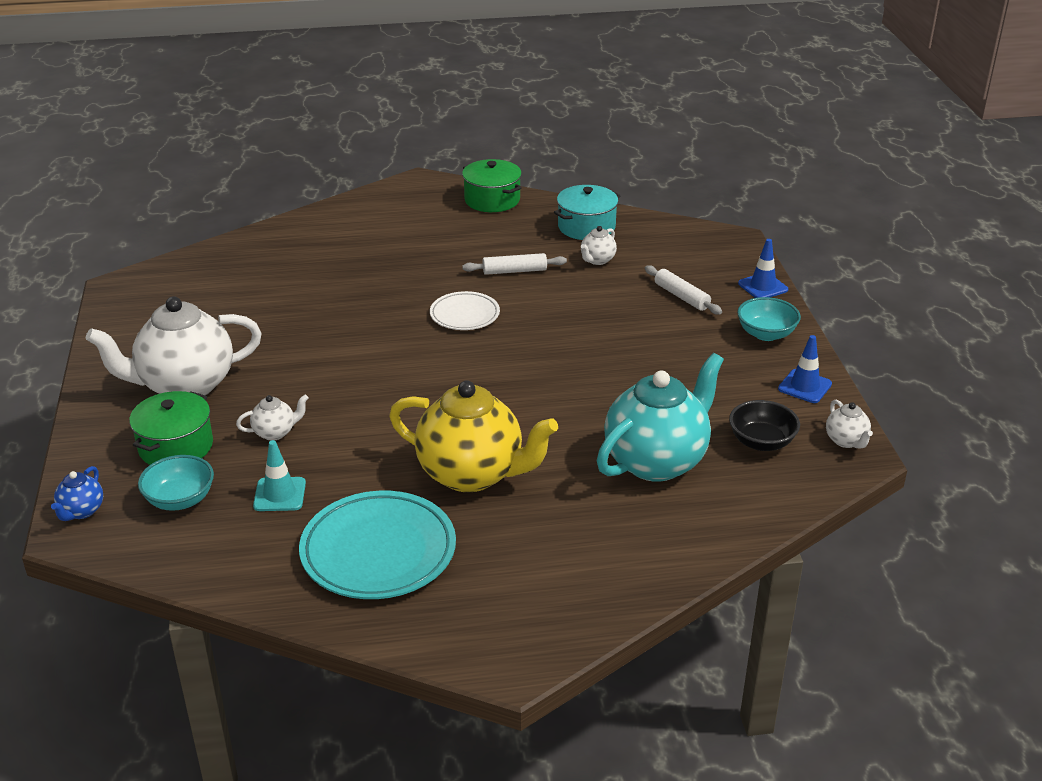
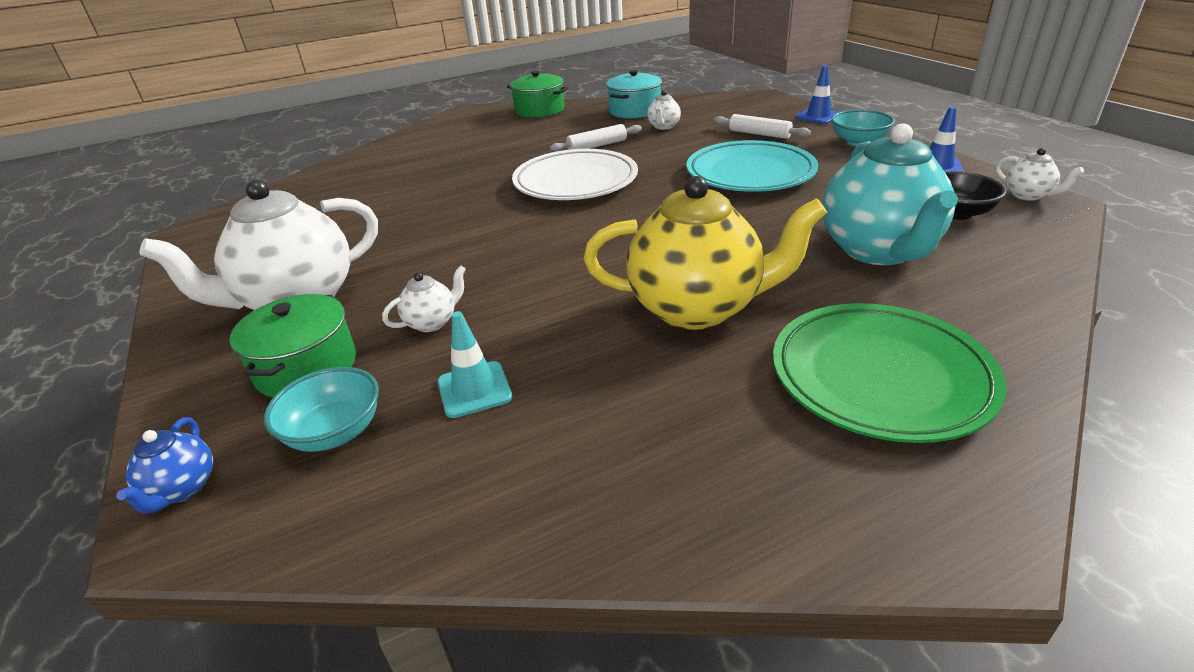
camera: 15 degrees left, 0 degrees up
turquoise plate [299,491,456,599] -> turquoise plate moved to [686,140,818,192]
white plate [430,291,500,330] -> white plate [512,149,638,200], size x1.75
turquoise teapot [597,353,724,482] -> turquoise teapot turned 150 degrees clockwise [822,124,958,265]
none -> green plate [773,303,1006,443]

